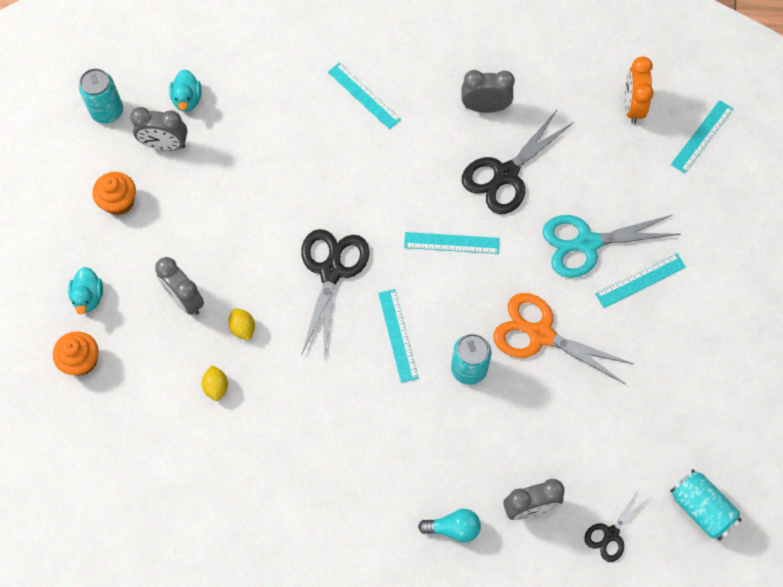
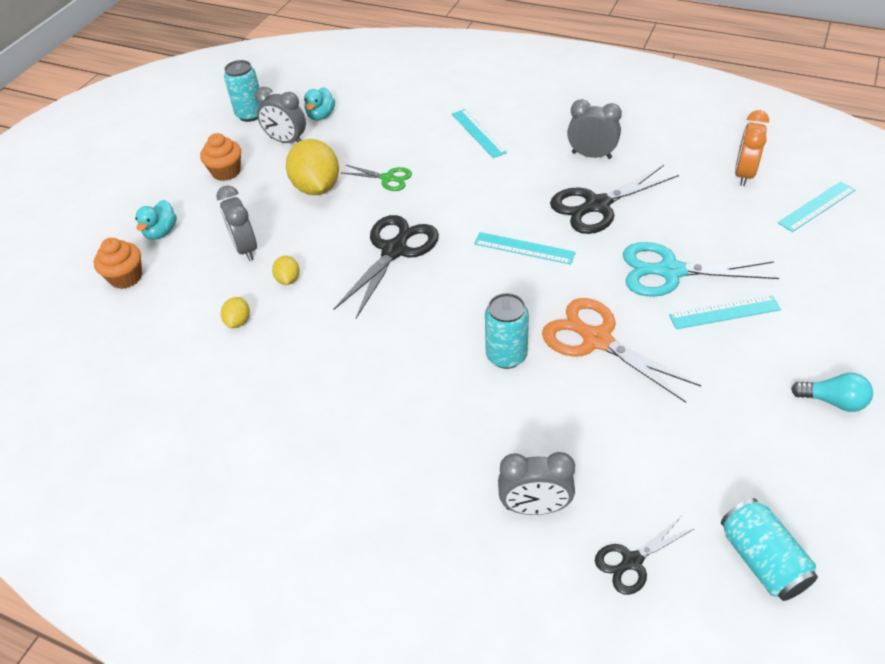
camera: 20 degrees right, 20 degrees down
turquoise ruler [378,289,418,383] -> none
turquoise light bulb [418,509,481,543] -> turquoise light bulb moved to [791,372,873,412]
none -> yellow lemon [286,139,339,195]
none -> green scissors [343,165,412,191]

